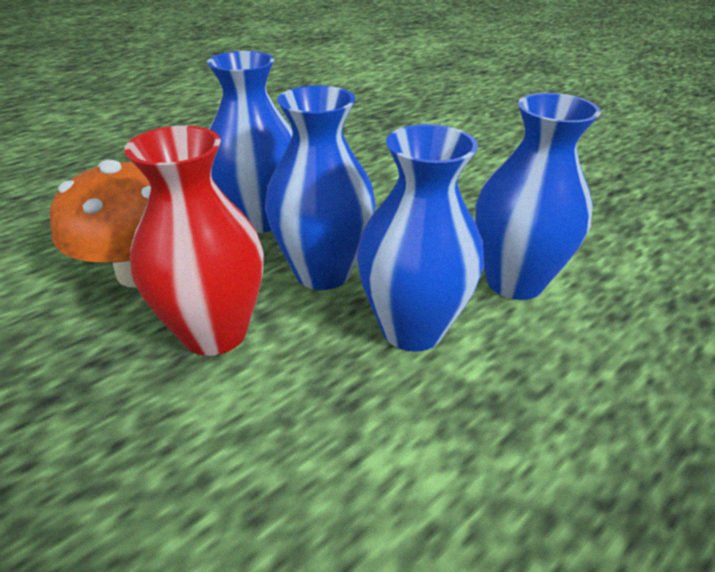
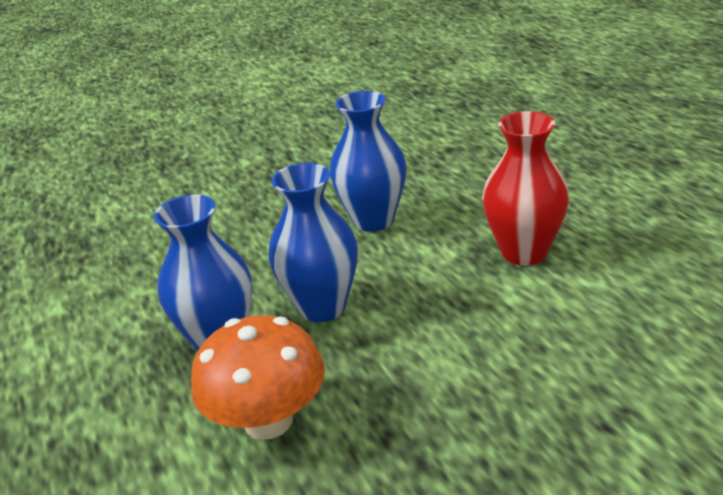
camera: 70 degrees left, 5 degrees down
red vase [124,126,264,356] -> red vase moved to [482,111,569,265]
blue vase [357,124,484,351] -> none

